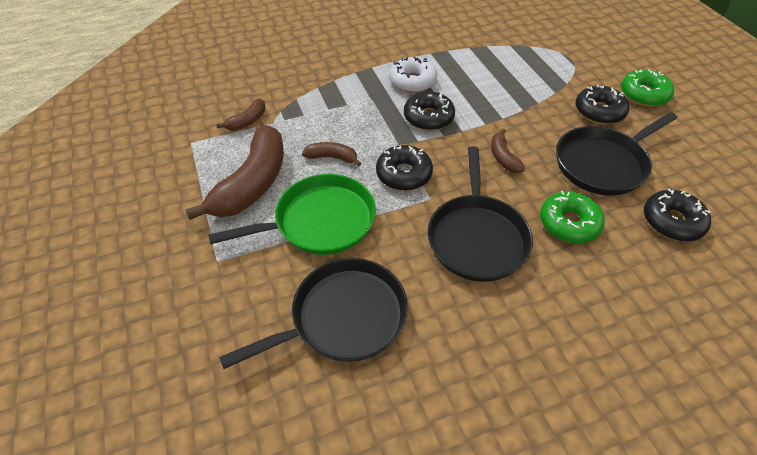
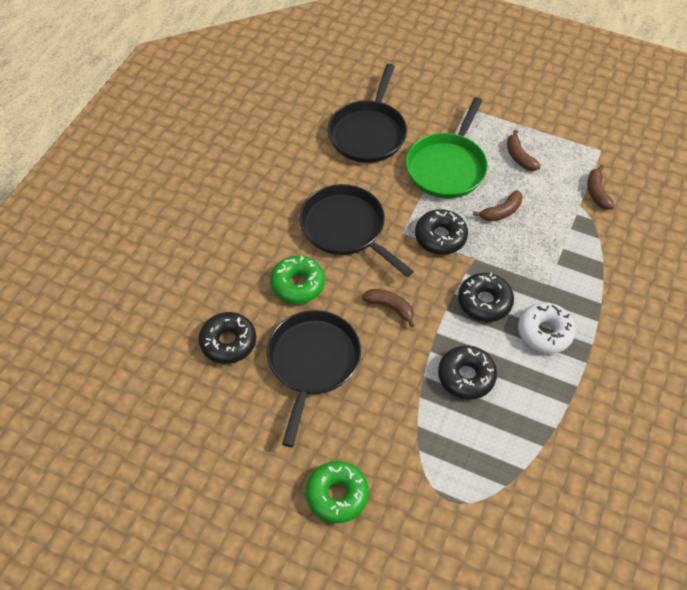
camera: 135 degrees right, 5 degrees up
brown banana [185,125,284,220] -> brown banana [507,130,541,171], size x0.47
black donut [576,85,629,124] -> black donut moved to [438,345,497,400]

